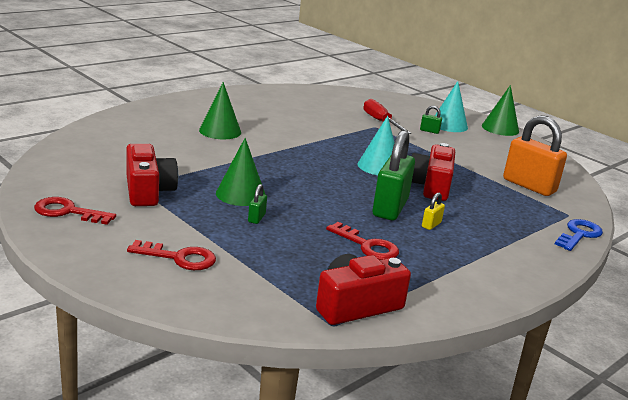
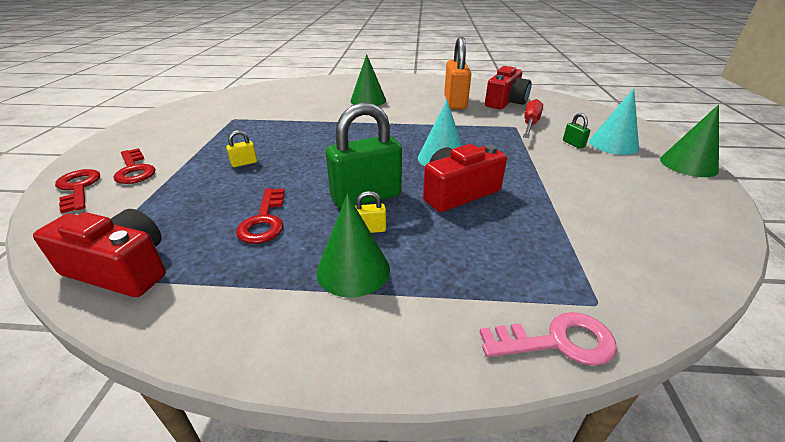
camera: 50 degrees right, 10 degrees up
red key [34,197,116,225] -> red key moved to [55,169,100,214]
red camera [126,144,178,206] -> red camera moved to [485,66,531,109]
green cone [216,138,266,206] -> green cone moved to [317,194,390,297]
green padlock [248,184,267,224] -> yellow padlock [226,130,257,167]
orange padlock [503,115,567,196] -> orange padlock moved to [444,37,471,109]
blue key [555,219,603,251] -> pink key [480,312,617,366]

